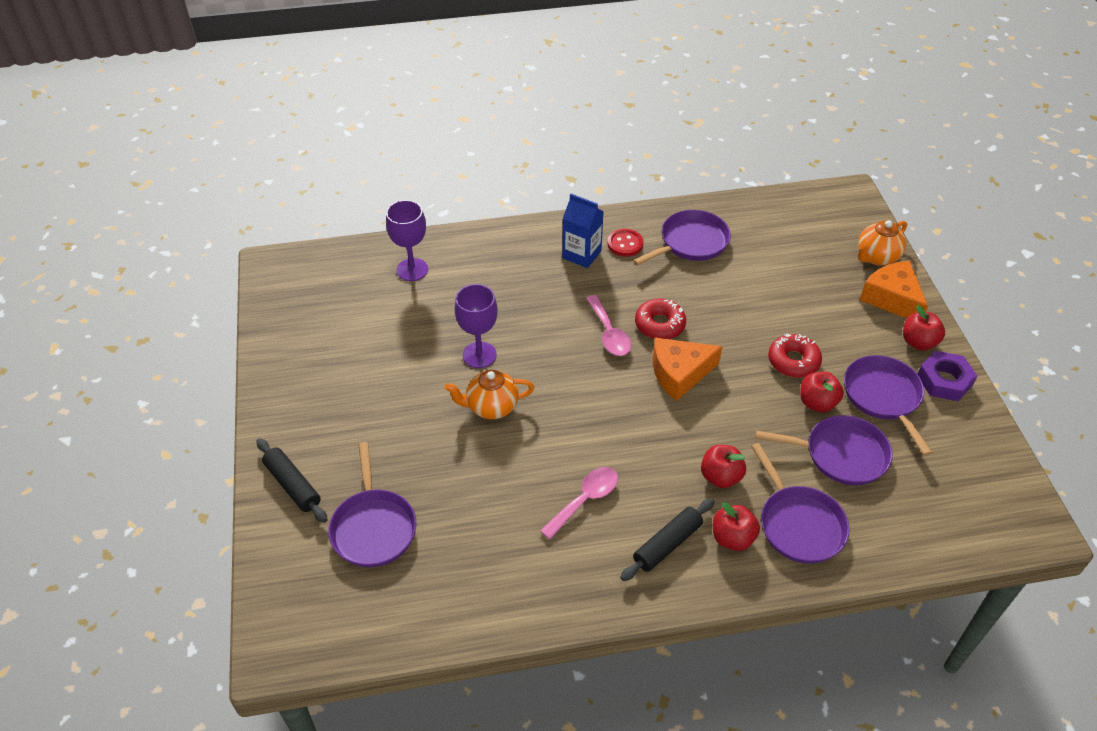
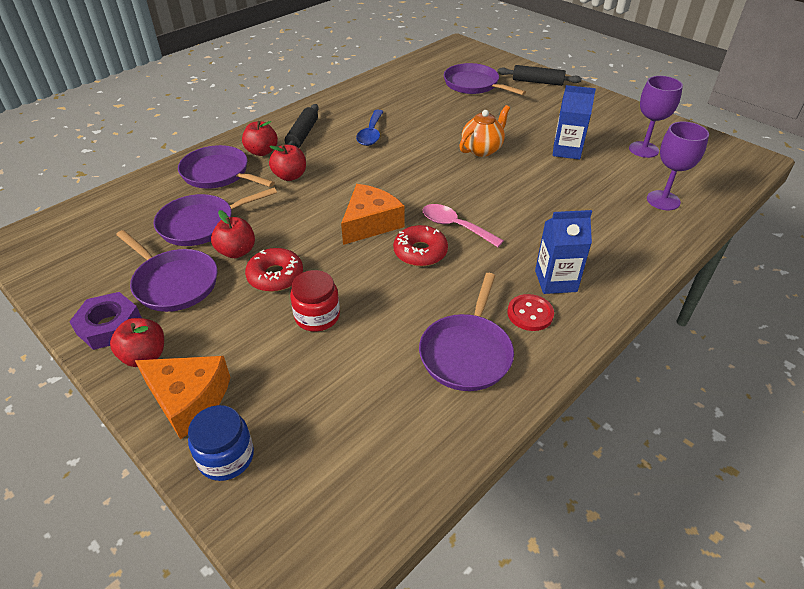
camera: 145 degrees right, 5 degrees down
purple goblet [455,284,498,368] -> purple goblet moved to [629,76,683,158]
pink spoon [540,467,618,539] -> blue spoon [356,110,384,146]
orange teapot [858,220,907,265] -> blue jar [188,405,254,481]
none -> red jar [290,270,340,331]
none -> blue carton [553,85,596,160]

